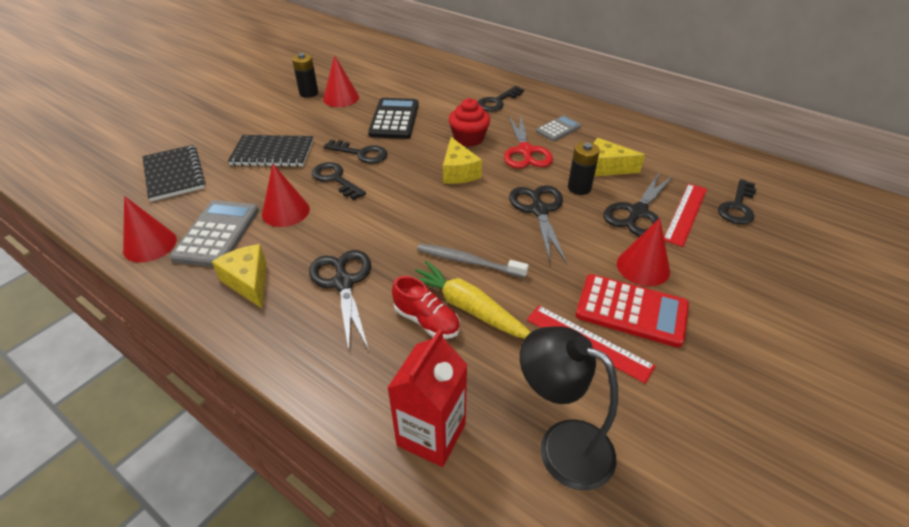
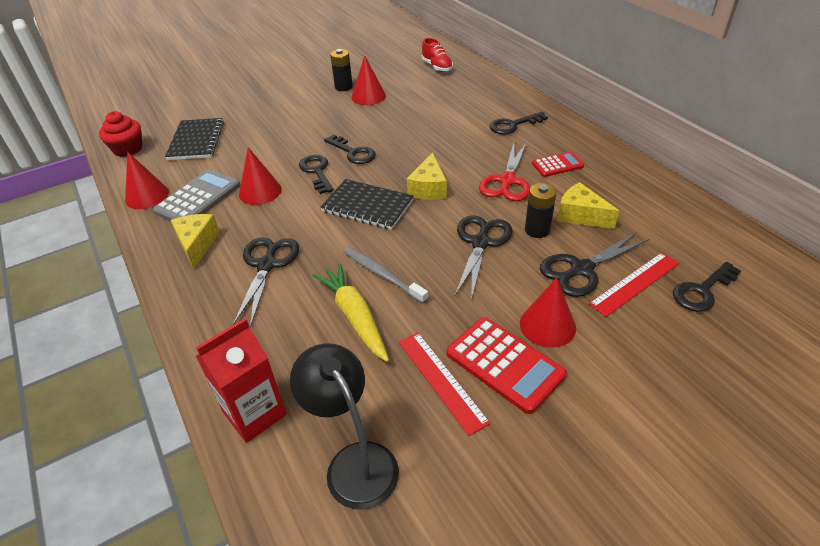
camera: 25 degrees right, 0 degrees up
black notebook [228,135,314,167] -> black notebook moved to [320,179,414,230]
black calculator [368,98,419,139] -> none
red shoe [392,276,460,339] -> red shoe moved to [422,38,453,72]
red cupcake [449,98,490,147] -> red cupcake moved to [99,111,142,157]
grey calculator [536,115,581,141] -> red calculator [532,152,584,177]

